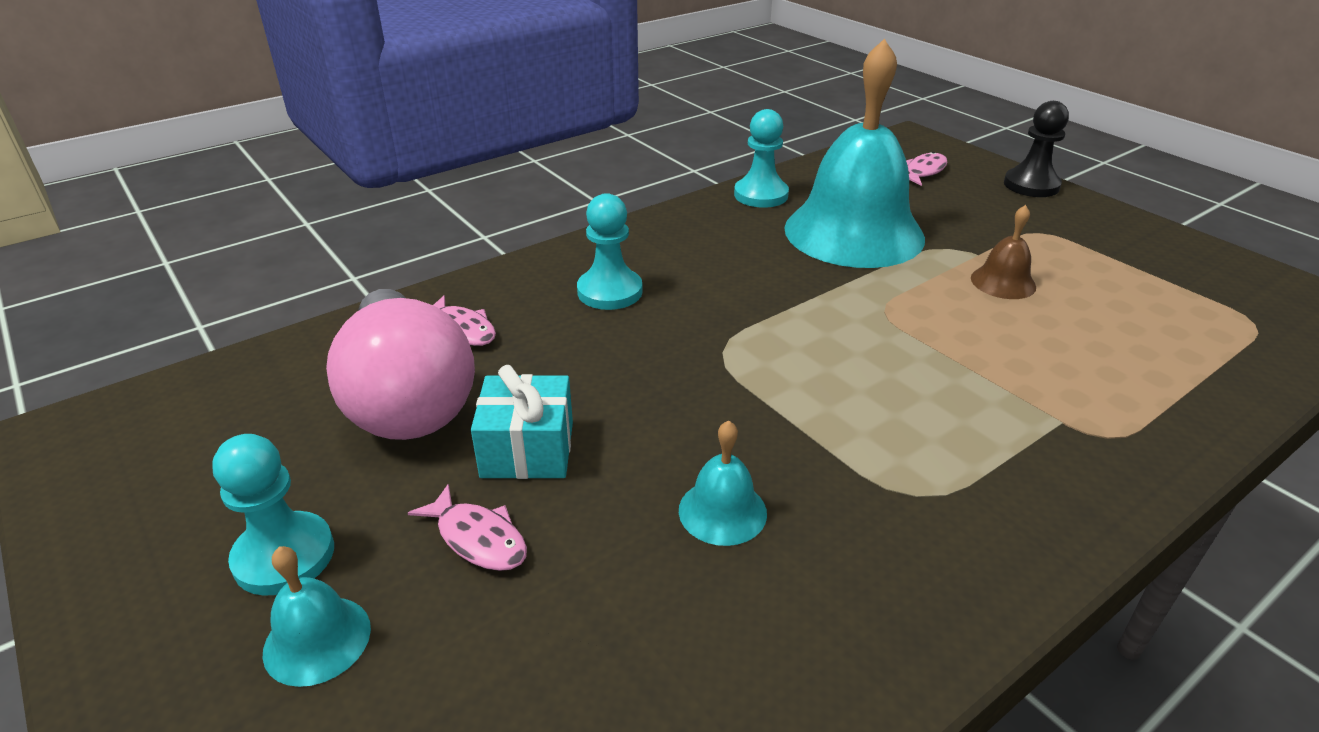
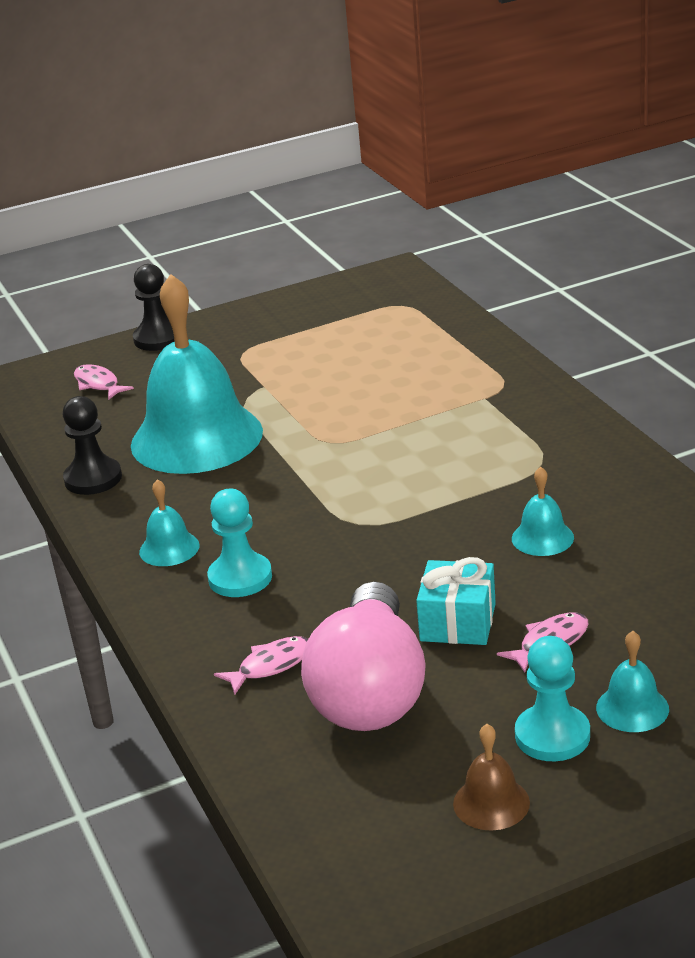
camera: 75 degrees left, 5 degrees down
pink light bulb [326,289,475,440] -> pink light bulb turned 105 degrees clockwise [301,582,426,731]
turquoise pawn [734,109,789,208] -> black pawn [63,396,122,495]
brown bell [971,205,1036,299] -> brown bell moved to [453,724,530,830]
none -> turquoise bell [139,479,199,566]

